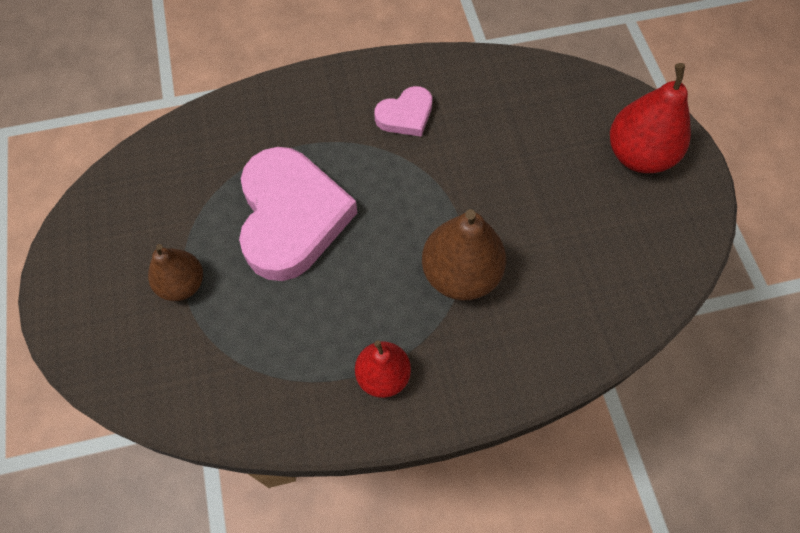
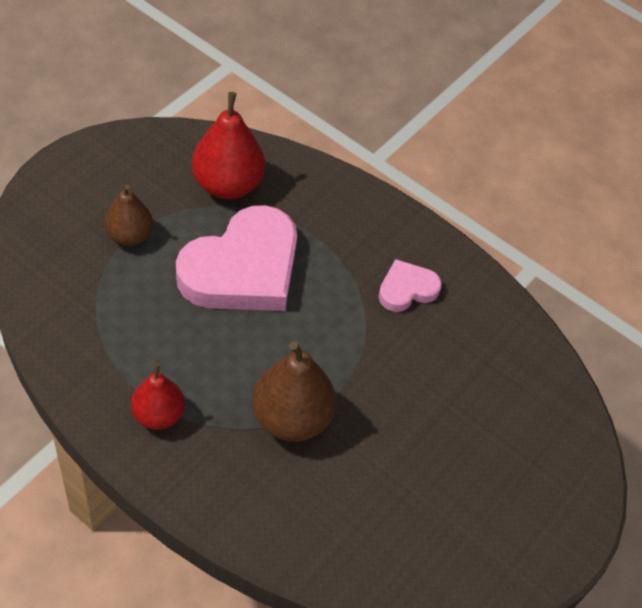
camera: 45 degrees right, 10 degrees down
pink heart [374,86,432,137] -> pink heart turned 135 degrees clockwise [378,259,442,312]
red pear [610,63,691,173] -> red pear moved to [192,92,265,199]

